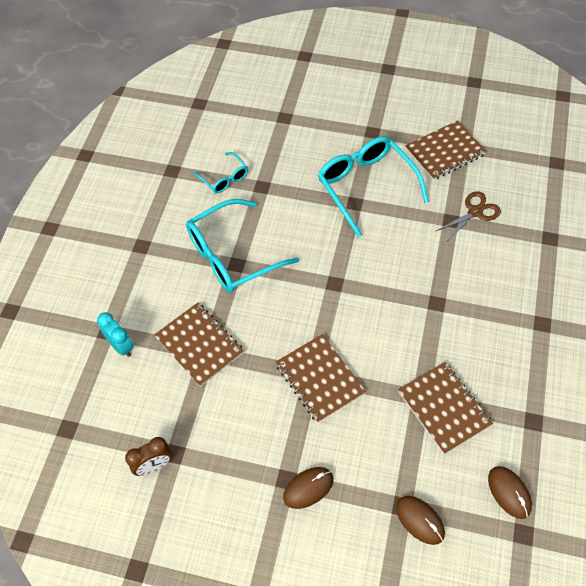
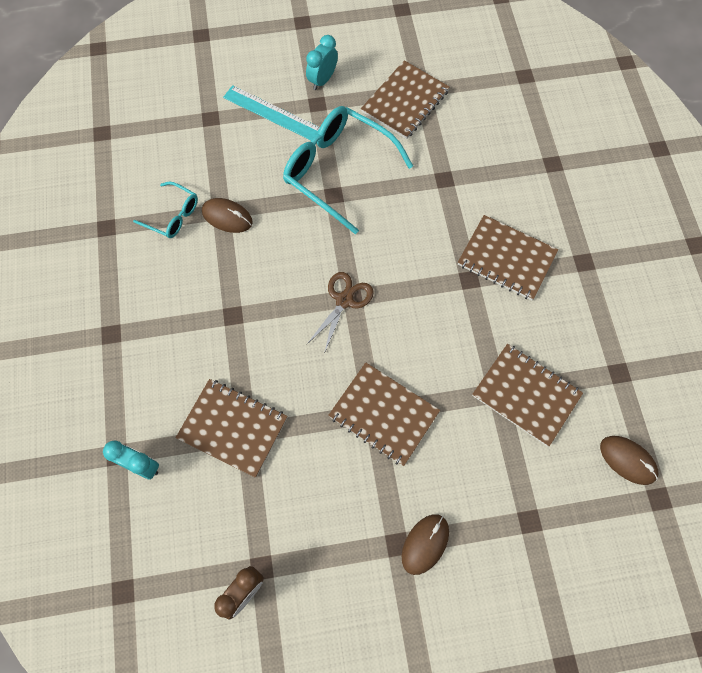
camera: 25 degrees left, 10 degrees up
turquoise glasses [186,199,299,293] -> none
brown mouse [396,496,445,545] -> brown mouse moved to [202,198,253,233]
brown scissors [436,191,501,240] -> brown scissors moved to [307,272,374,354]
none -> turquoise ruler [223,85,320,140]
none -> turquoise clock [306,35,338,90]
none -> brown notebook [458,215,558,300]

